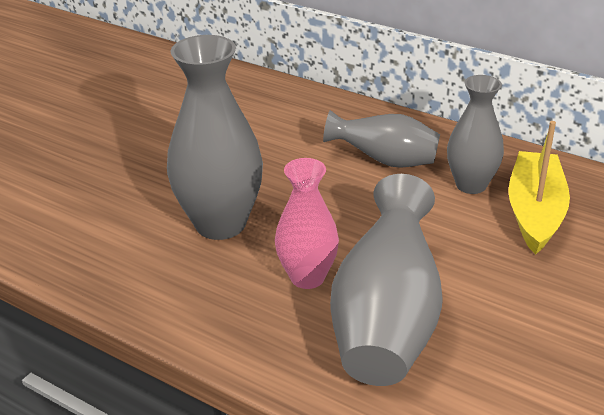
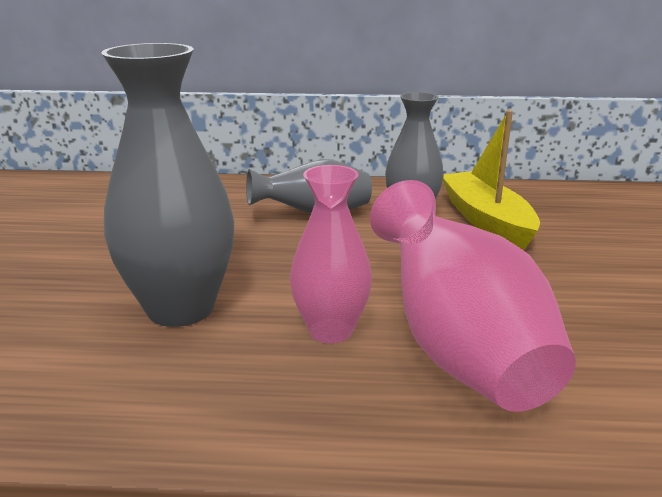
camera: 30 degrees left, 10 degrees down
grey vase [330,174,443,386] -> pink vase [370,180,576,412]

